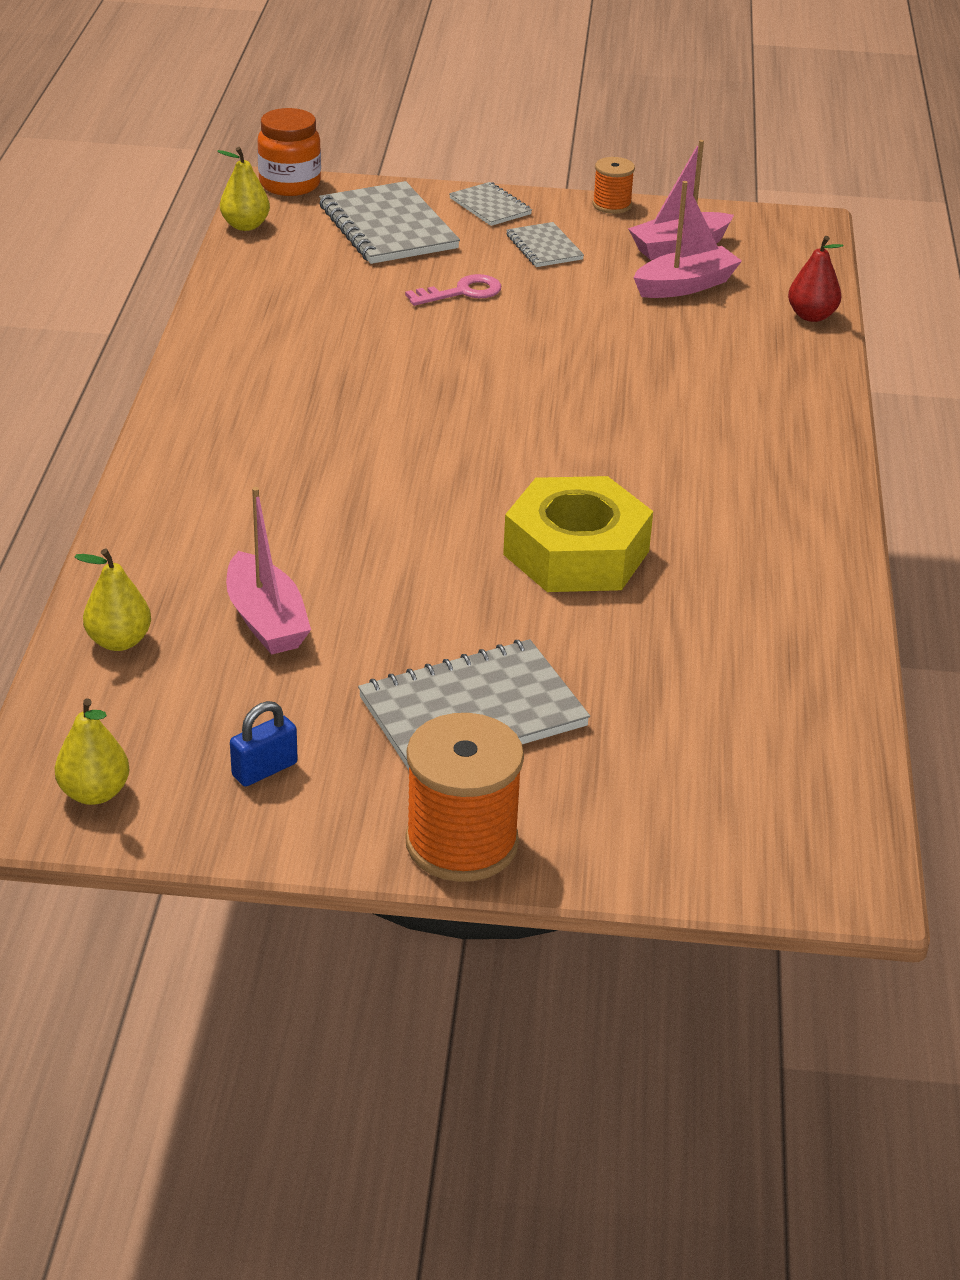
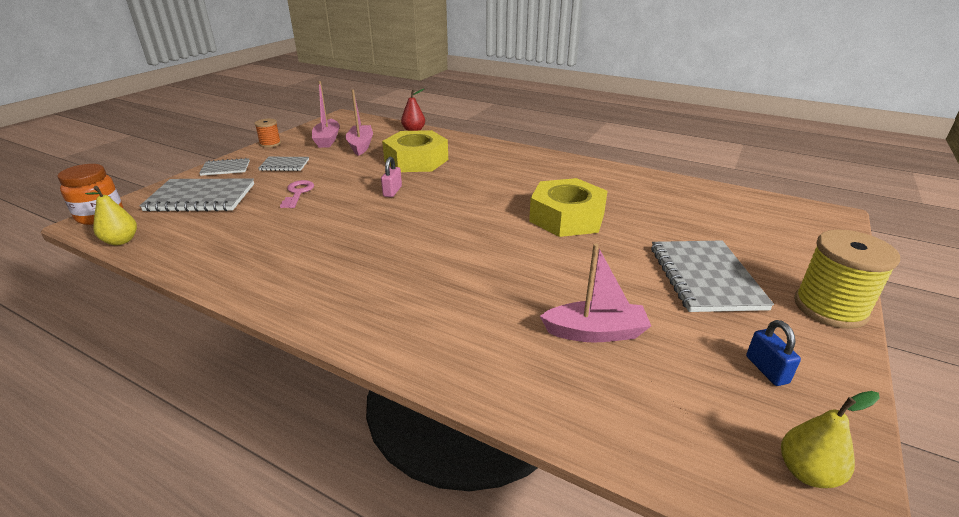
camera: 65 degrees left, 5 degrees down
yellow pear [74,548,151,651] -> none
orange spool [405,713,524,882] -> yellow spool [794,229,900,329]
none -> pink padlock [381,157,402,197]
none -> yellow nut [382,130,448,172]

